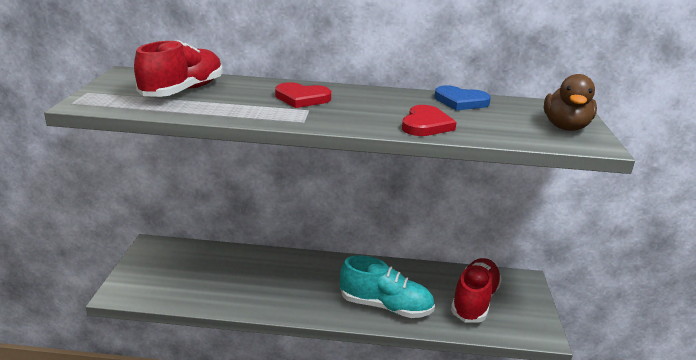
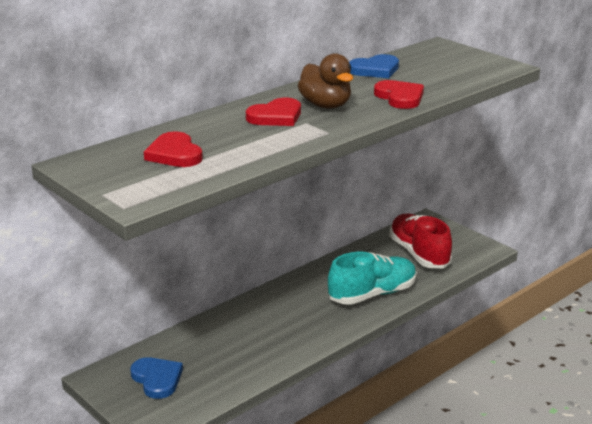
camera: 45 degrees left, 0 degrees up
red shoe [134,40,223,97] -> red heart [144,131,203,167]
brown duck [544,74,597,131] -> brown duck moved to [298,53,353,109]
none -> blue heart [130,357,183,399]

